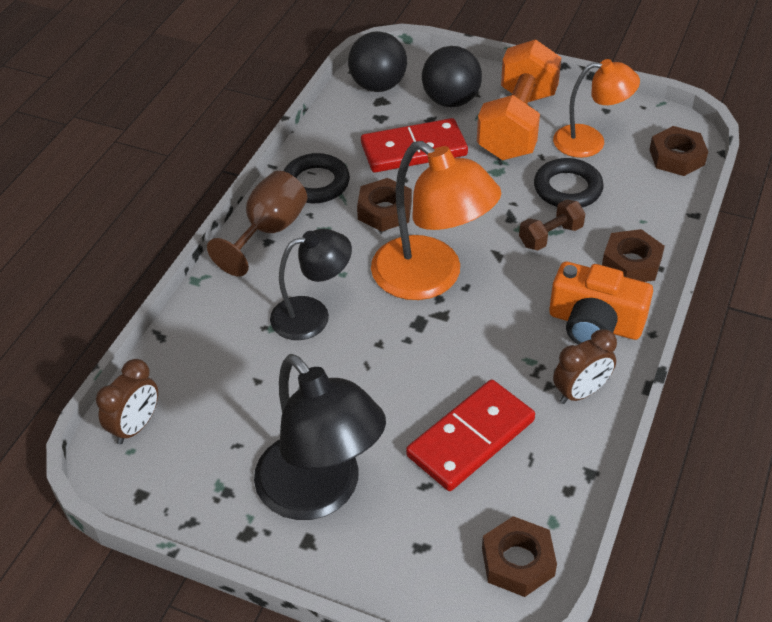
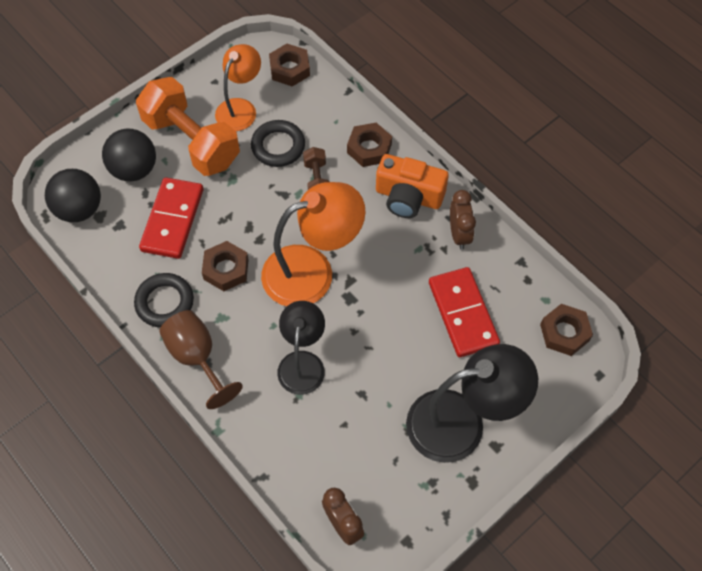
camera: 65 degrees left, 15 degrees up
orange camera [549,262,653,345] -> orange camera turned 60 degrees clockwise [376,154,449,218]

